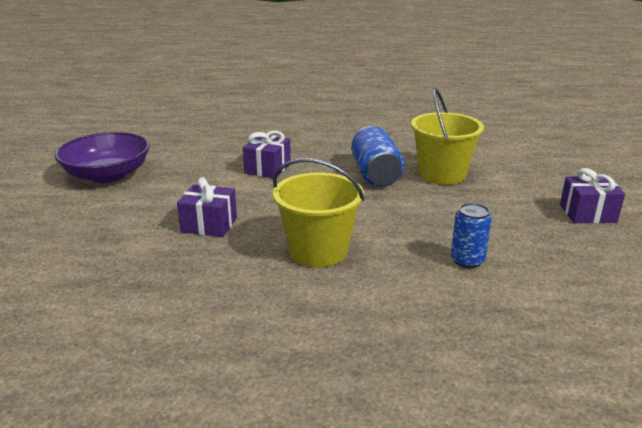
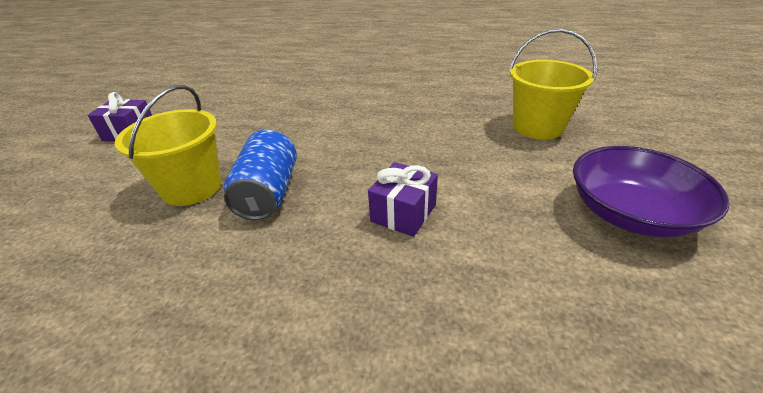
camera: 170 degrees left, 10 degrees up
purple gift [177,177,237,237] -> none
yellow bucket [273,158,365,267] -> yellow bucket moved to [509,29,597,140]
blue can [451,203,492,268] -> none

